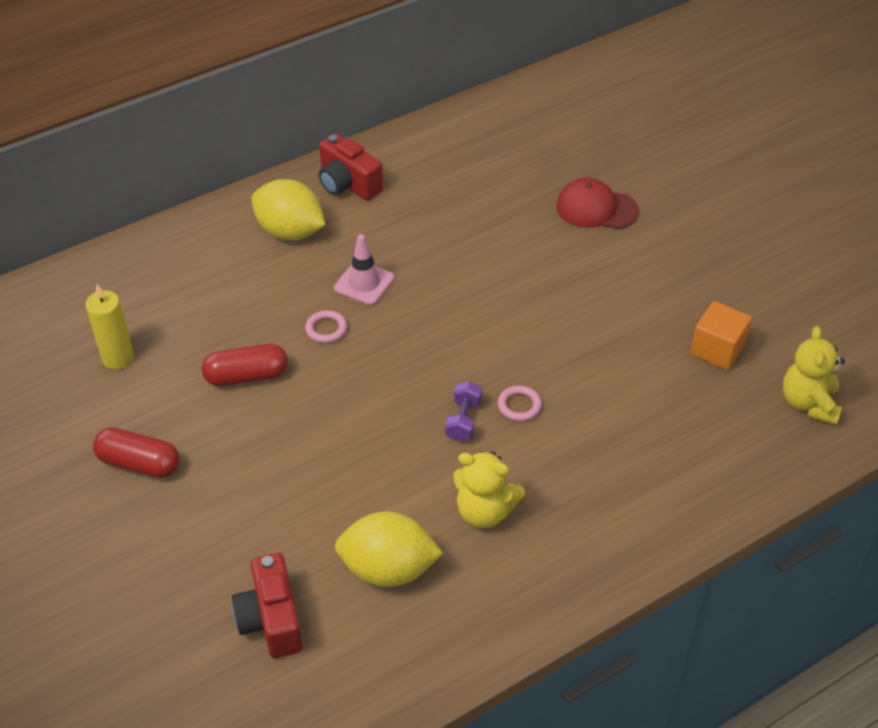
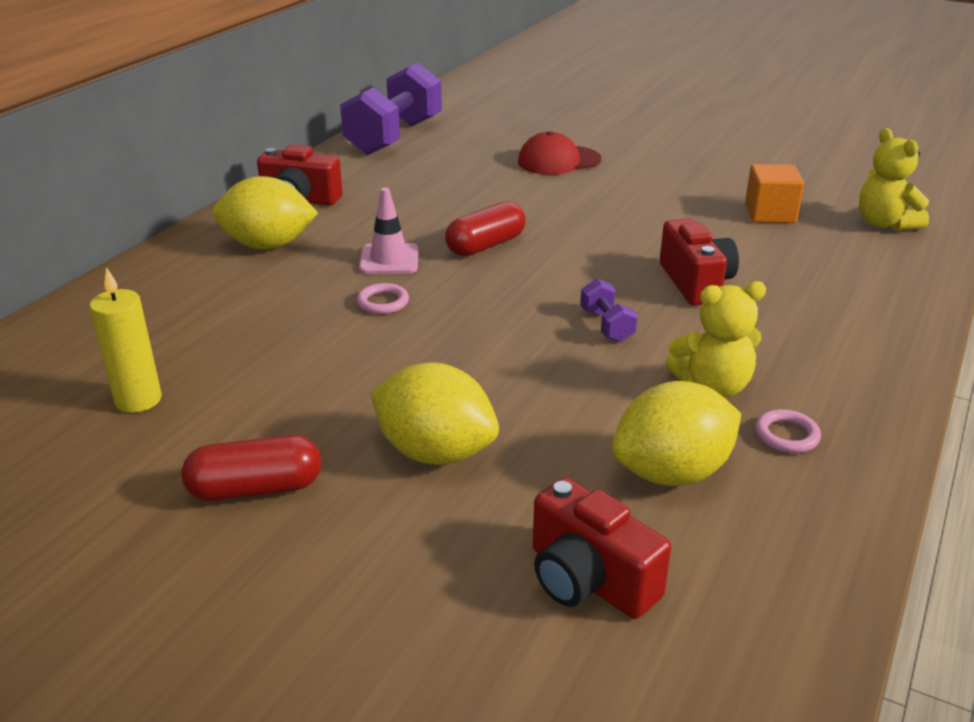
camera: 30 degrees left, 15 degrees down
red capsule [202,344,288,386] -> red capsule moved to [445,201,526,256]
pink ring [498,386,542,421] -> pink ring moved to [755,409,821,453]
none -> purple dumbbell [340,62,442,155]
none -> yellow lemon [370,362,499,465]
none -> red camera [660,218,739,306]

